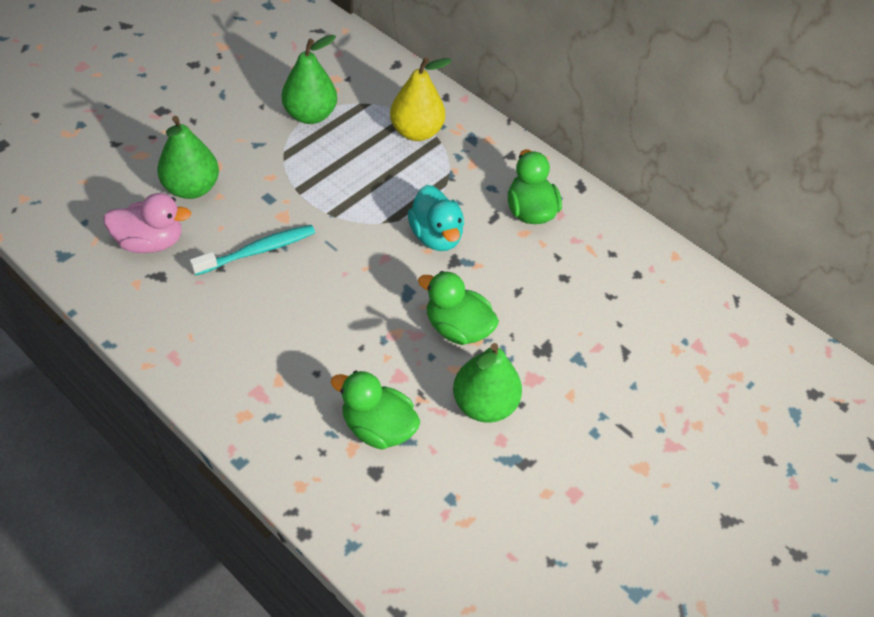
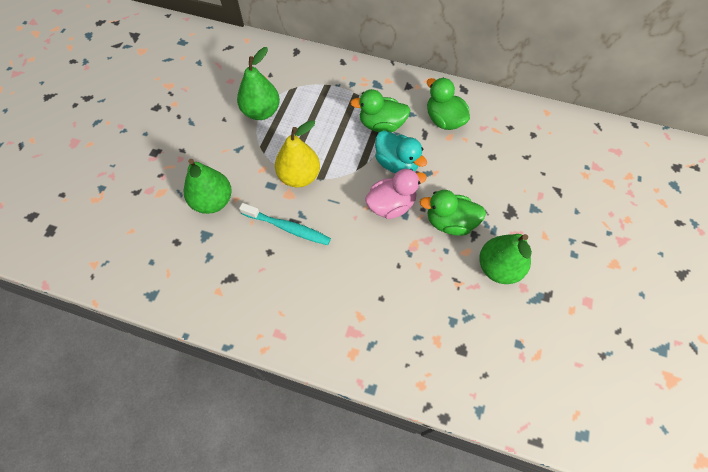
camera: 20 degrees left, 10 degrees up
pink duck [103,193,191,253] -> pink duck moved to [365,169,427,219]
turquoise toothbrush [190,225,315,276] -> turquoise toothbrush turned 75 degrees clockwise [239,203,331,245]
green duck [331,370,420,450] -> green duck moved to [350,89,411,132]
yellow pear [390,57,452,141] -> yellow pear moved to [275,120,320,187]

